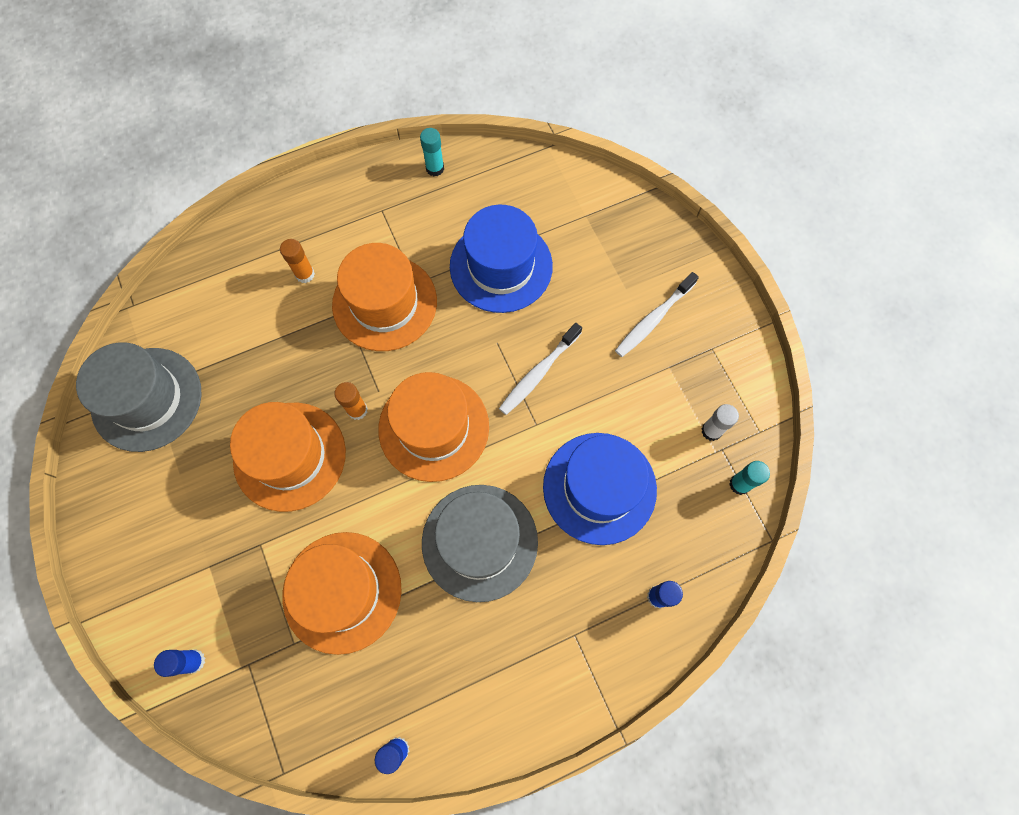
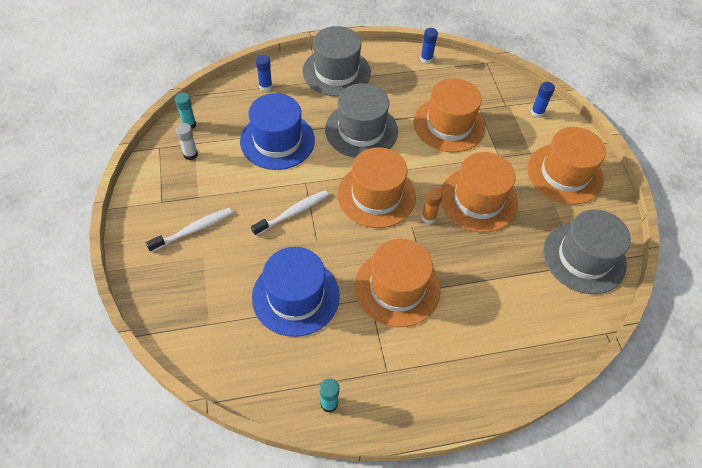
camera: 170 degrees left, 15 degrees down
orange glue stick [280,239,315,283] -> none
none -> grey hat [302,26,371,97]
none -> orange hat [527,127,606,205]

